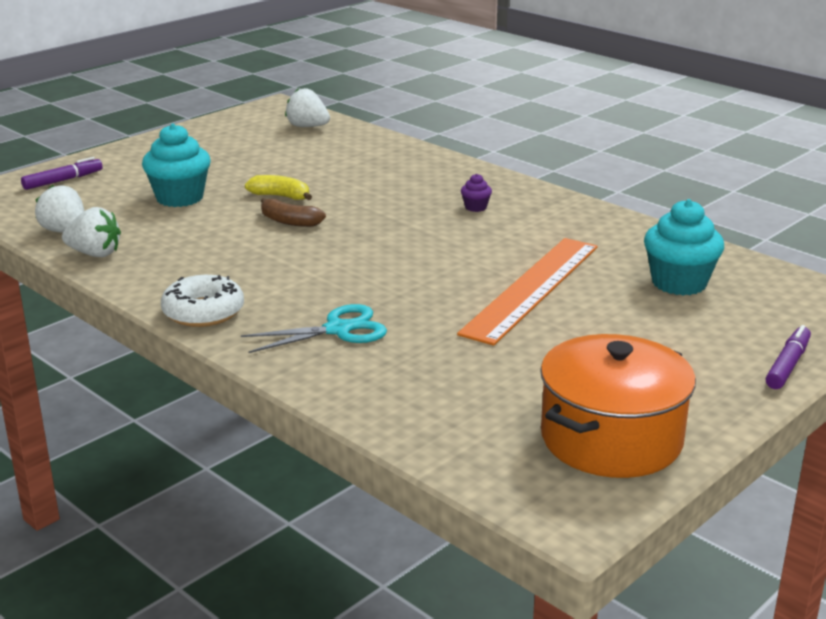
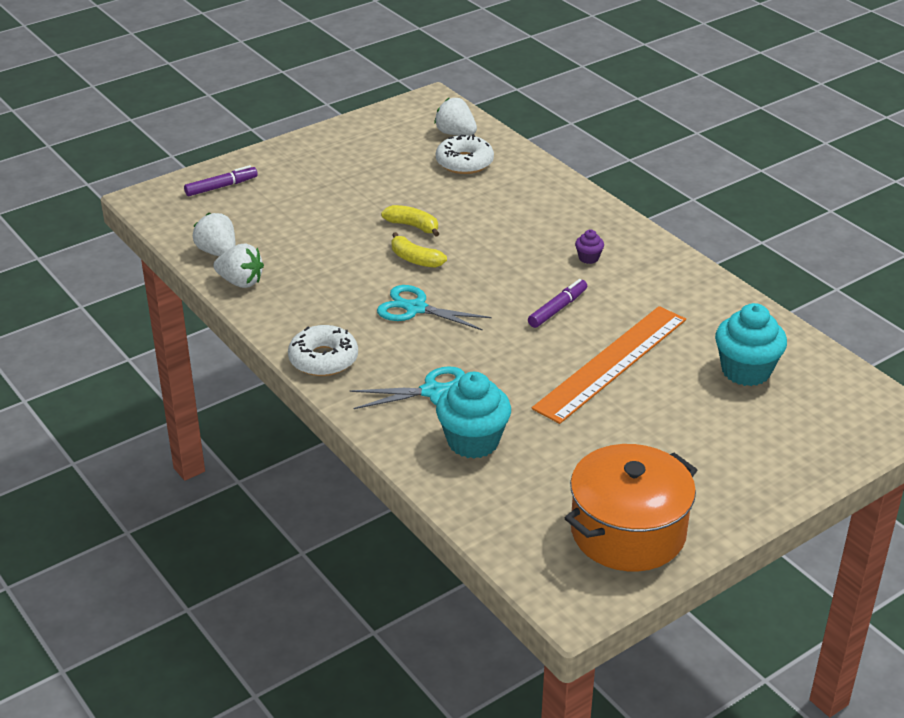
camera: 10 degrees right, 10 degrees up
turquoise cupcake [142,123,211,207] -> turquoise cupcake moved to [436,372,511,458]
brown banana [261,198,326,227] -> yellow banana [391,232,447,268]
purple marker [765,325,811,389] -> purple marker moved to [528,279,587,328]
none -> turquoise scissors [377,285,491,331]
none -> white donut [436,134,494,174]

